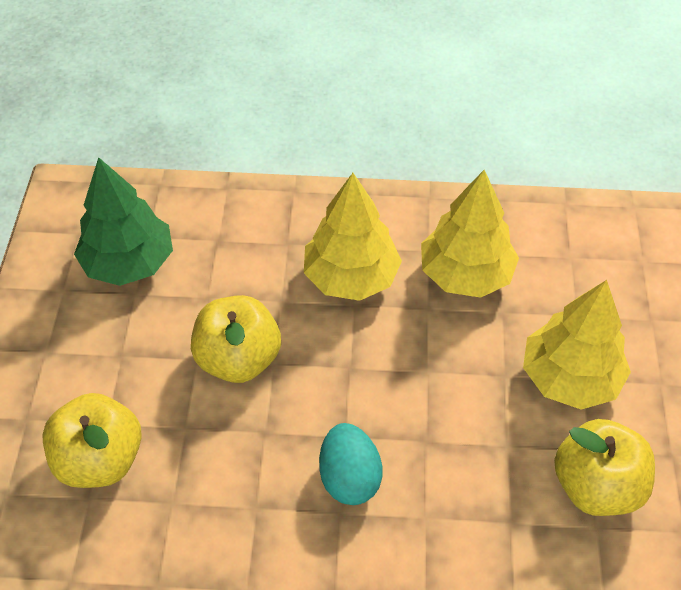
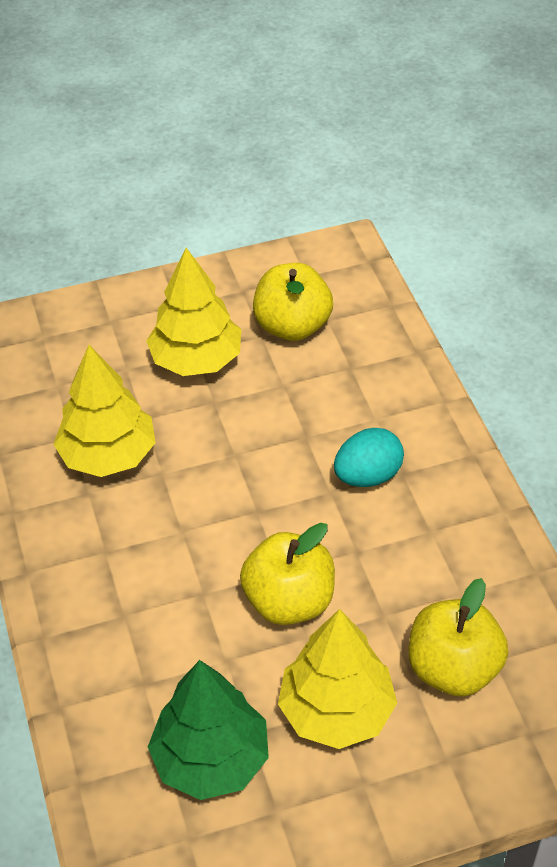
camera: 110 degrees left, 5 degrees down
yellow tree [304,173,402,301] -> yellow tree moved to [278,609,397,749]

